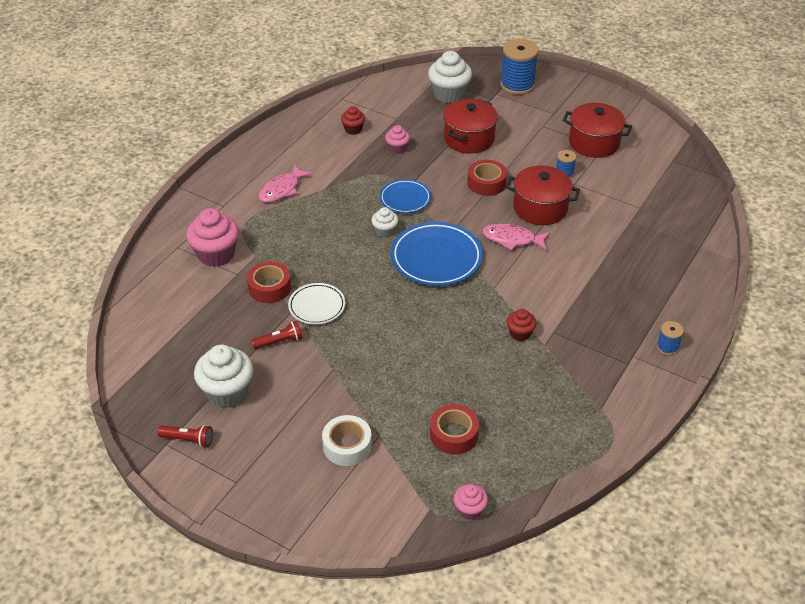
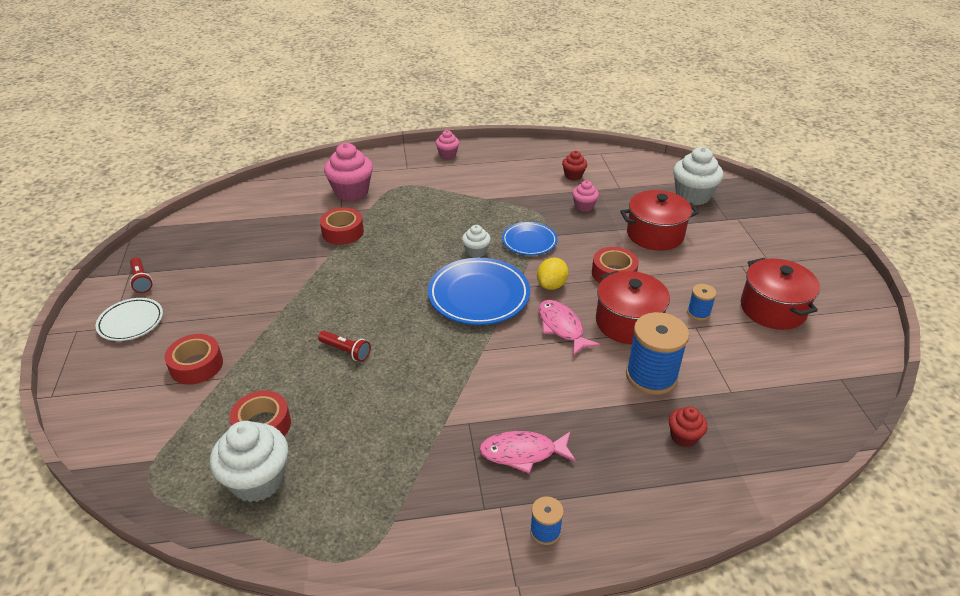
camera: 50 degrees right, 5 degrees down
white cupcake [194,344,253,408] -> white cupcake moved to [210,421,288,502]
red flashlight [251,321,303,349] -> red flashlight moved to [318,331,371,362]
pink fish [259,164,313,203] -> pink fish moved to [479,431,576,474]
white plate [288,283,345,325] -> white plate moved to [96,298,163,341]
white tape [322,415,372,466] -> red tape [164,334,223,385]
pink cupcake [454,484,488,520] -> pink cupcake moved to [436,130,459,159]
blue spool [500,39,539,95] -> blue spool moved to [626,312,689,395]
red cupcake [507,309,536,341] -> red cupcake moved to [669,406,708,447]
none -> yellow lemon [537,257,568,290]

